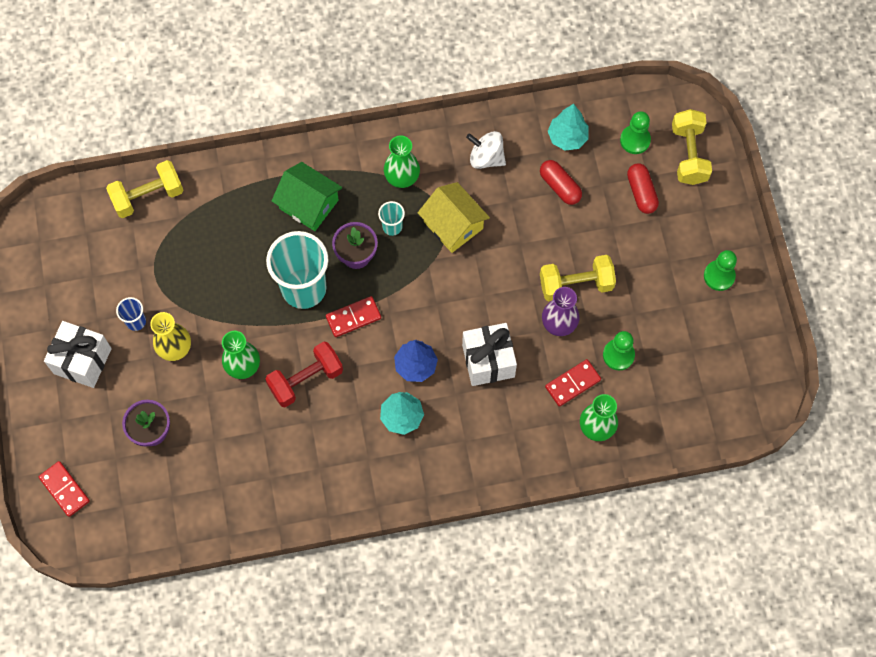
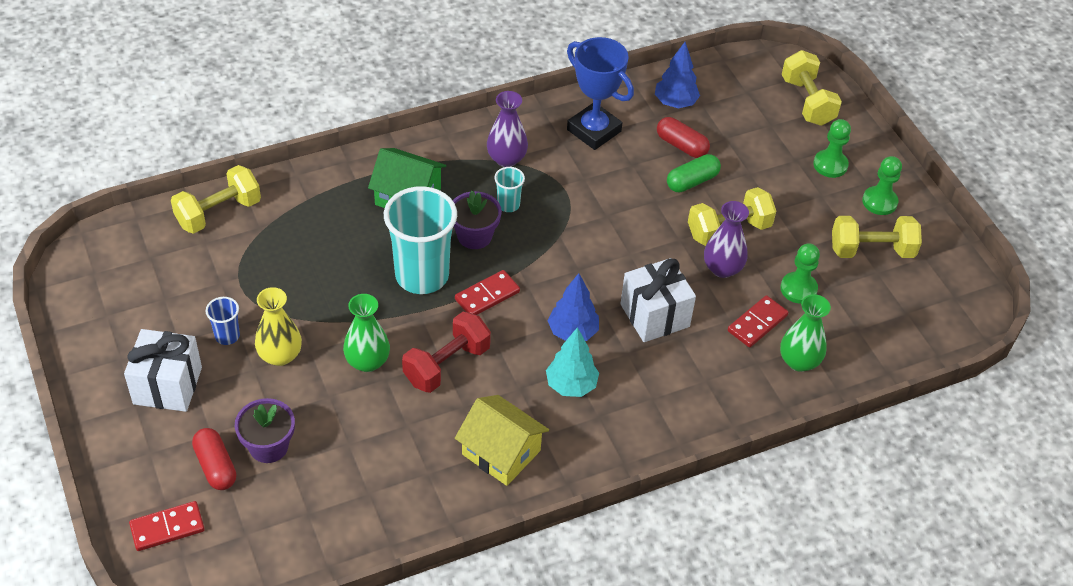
camera: 15 degrees left, 20 degrees down
red domino [39,461,90,517] -> red domino turned 60 degrees counterclockwise [129,501,205,551]
green vase [384,136,420,188] -> purple vase [487,91,528,167]
yellow house [418,182,490,253] -> yellow house moved to [455,395,549,486]
white spinning top [466,131,506,169] -> blue trophy [567,37,634,150]
turquoise tree [548,104,589,151] -> blue tree [655,42,700,109]
green pawn [620,111,651,154] -> green pawn moved to [813,119,851,178]
red capsule [627,163,659,214] -> red capsule moved to [192,428,236,490]
none -> green capsule [667,154,721,192]
none -> yellow dumbbell [832,216,922,258]

